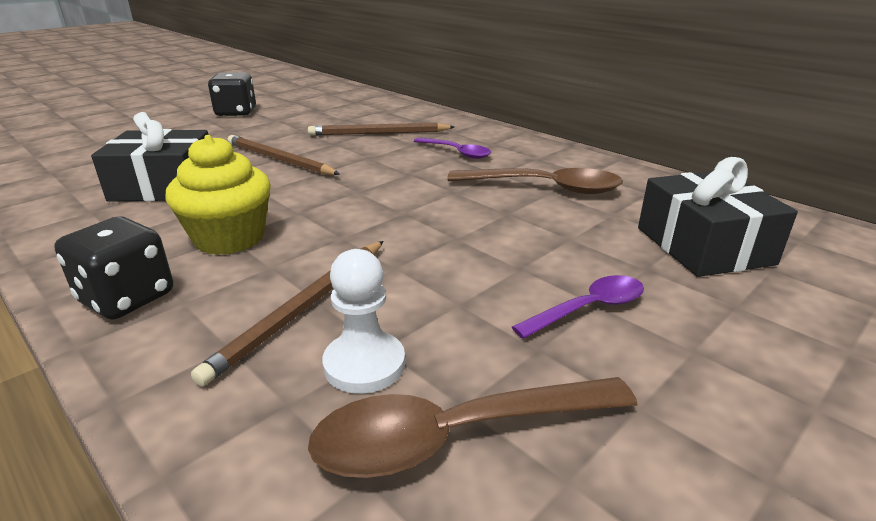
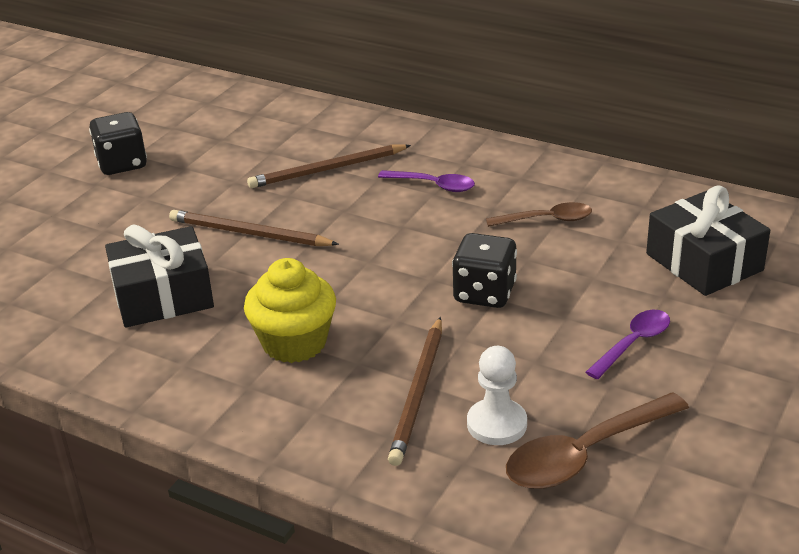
camera: 15 degrees left, 5 degrees up
black dice [54,217,173,319] -> black dice moved to [452,233,517,308]
brown spoon [447,168,623,194] -> brown spoon [486,202,592,227], size x0.62

